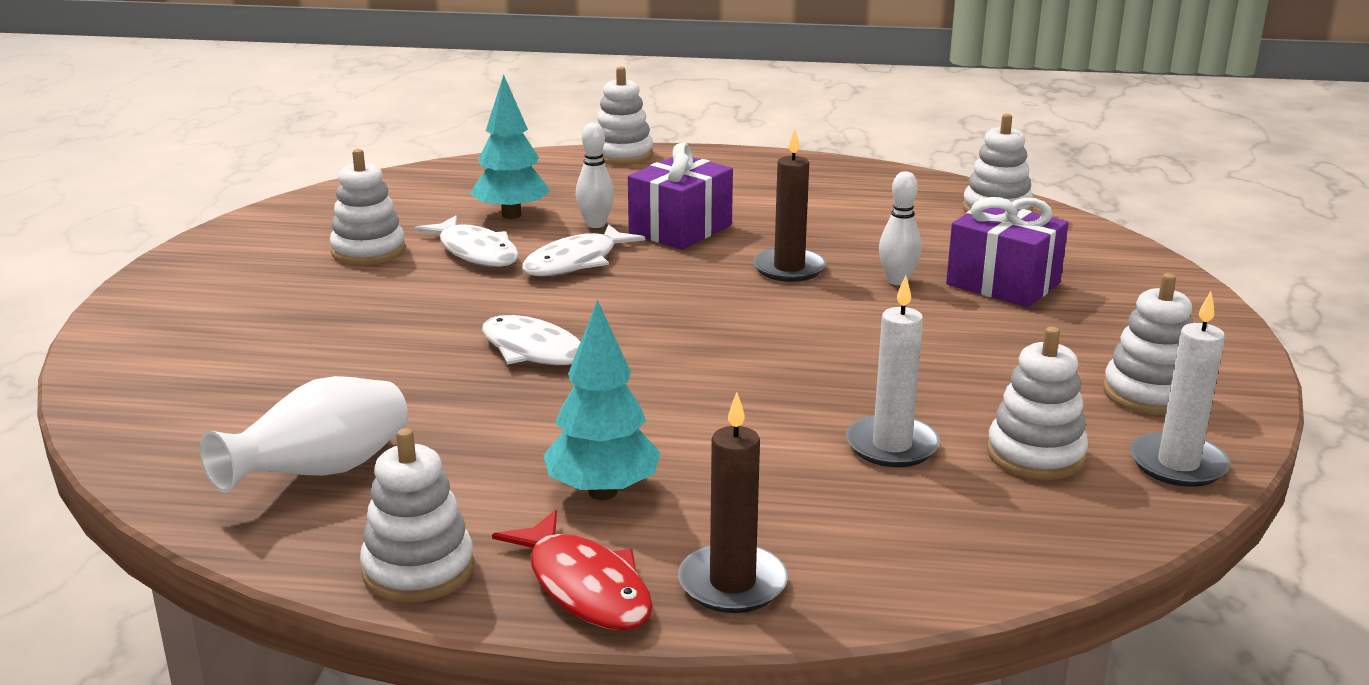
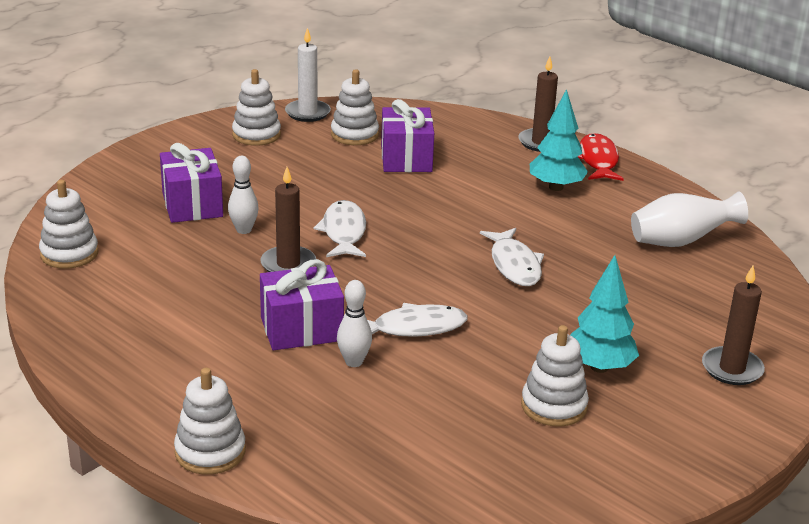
camera: 145 degrees left, 5 degrees up
white stacking toy [360,428,474,603] -> none
white fish [414,216,519,267] -> white fish moved to [314,200,366,257]
turquoise tree [470,74,550,219] -> turquoise tree moved to [570,255,639,373]
white candle [846,275,940,467] -> purple gift [381,99,434,172]
none -> brown candle [702,266,765,385]

